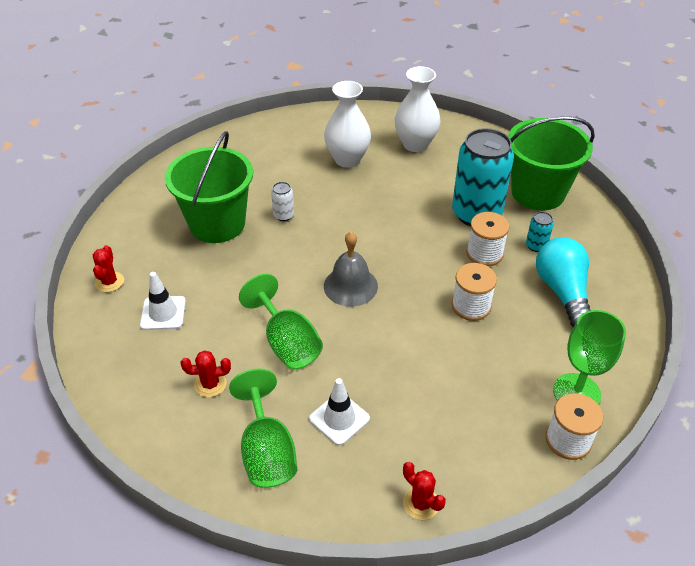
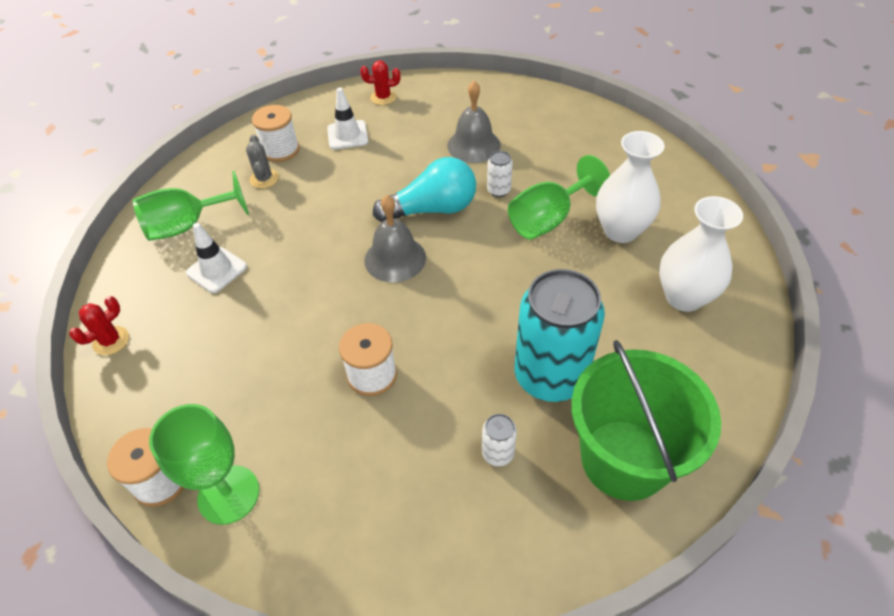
camera: 85 degrees right, 5 degrees up
green bucket [165,131,253,243] -> grey bell [447,81,501,163]
red cactus [181,350,231,397] -> grey cactus [246,135,279,188]
green goblet [239,274,323,370] -> green goblet moved to [508,155,610,239]
white spool [466,212,509,266] -> white spool moved to [252,105,299,162]
turquoise can [526,212,554,252] -> white can [482,414,517,466]
turquoise light bulb [536,237,591,327] -> turquoise light bulb moved to [373,157,476,222]

